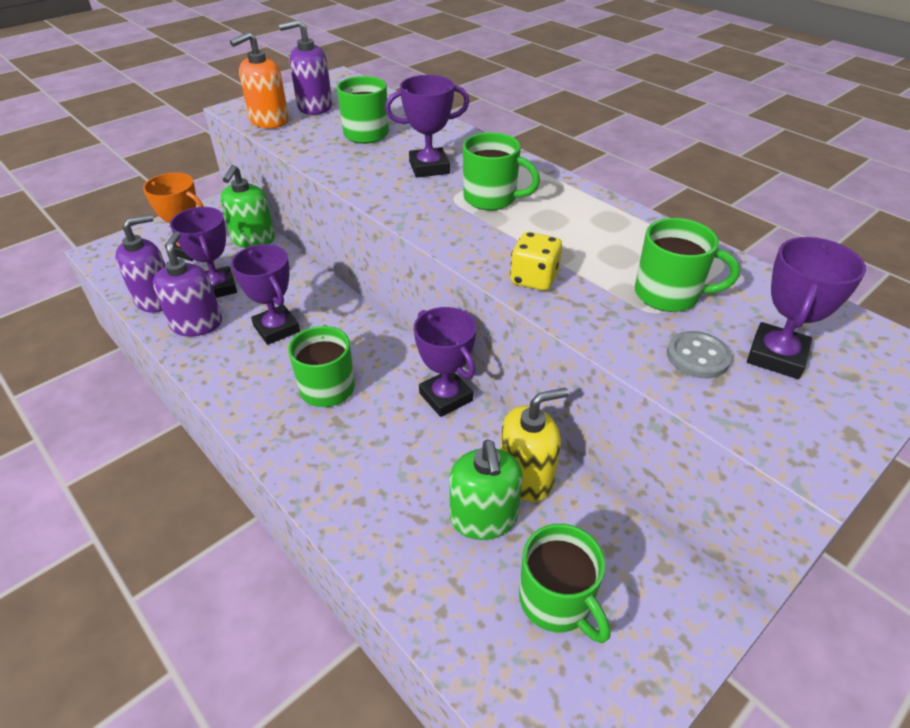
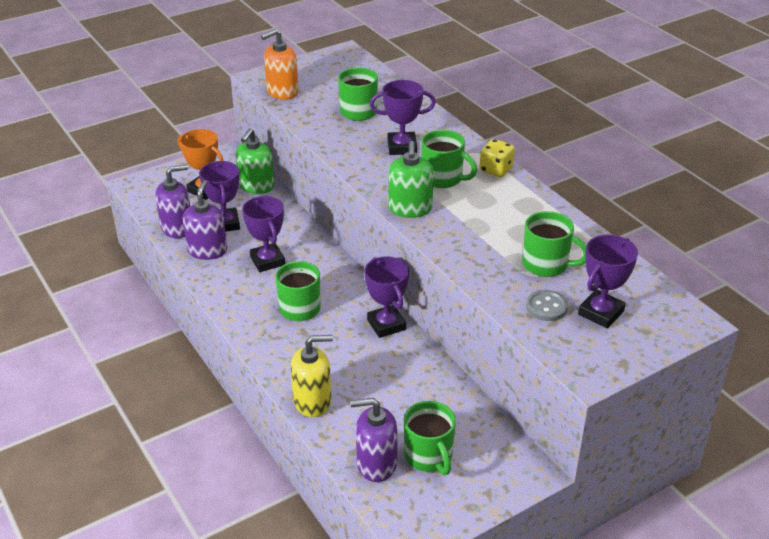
camera: 10 degrees right, 5 degrees down
purple soap dispenser [279,20,332,115] -> purple soap dispenser moved to [350,398,398,482]
green soap dispenser [450,440,523,540] -> green soap dispenser moved to [388,141,434,218]
yellow soap dispenser [500,388,569,502] -> yellow soap dispenser moved to [290,335,333,417]
yellow dice [510,232,562,291] -> yellow dice moved to [480,139,515,177]

